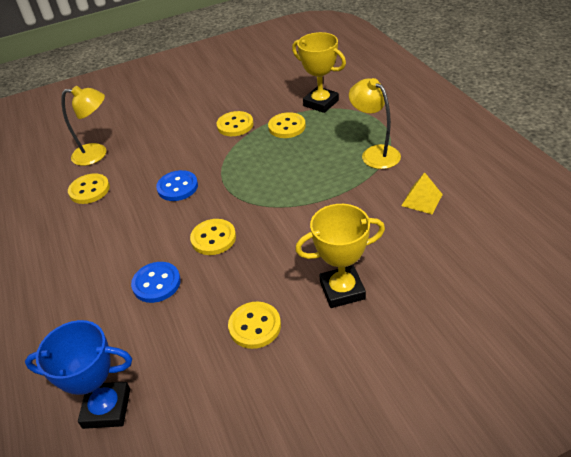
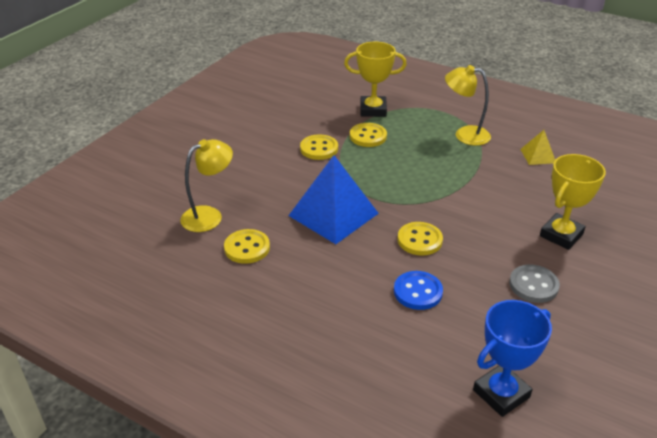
camera: 40 degrees left, 5 degrees down
blue button [156,170,198,201] -> blue pyramid [288,155,379,244]
yellow button [228,302,281,349] -> grey button [509,264,560,303]

